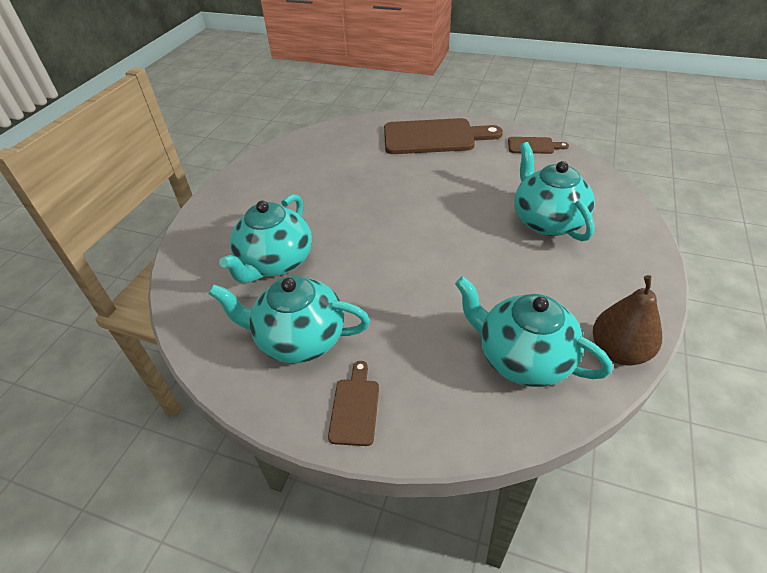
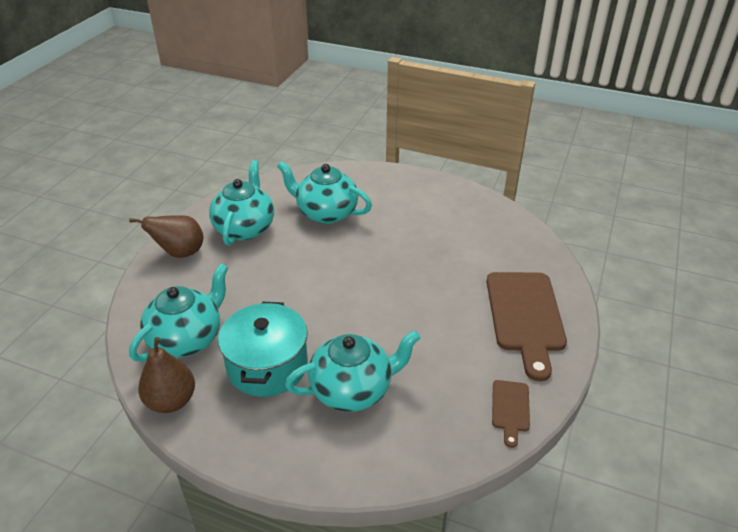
camera: 90 degrees right, 5 degrees down
brown cutting board [328,361,379,446] -> brown pear [130,215,204,258]
none -> turquoise pot [218,302,308,397]

